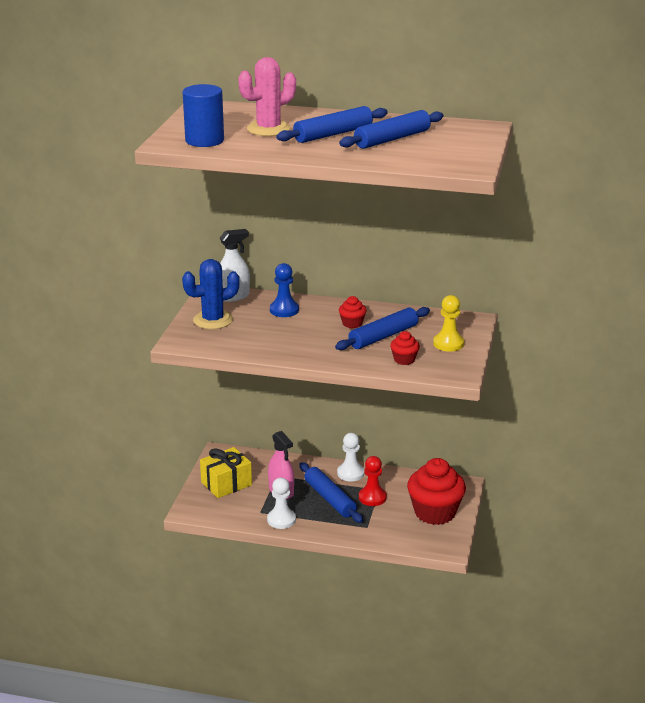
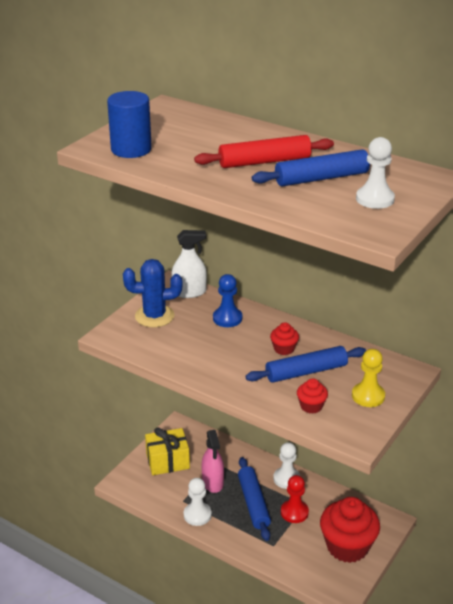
camera: 20 degrees right, 5 degrees up
pink cactus [238,57,296,136] -> none
blue rolling pin [276,106,388,143] -> red rolling pin [194,135,334,168]
none -> white pawn [356,137,395,209]

